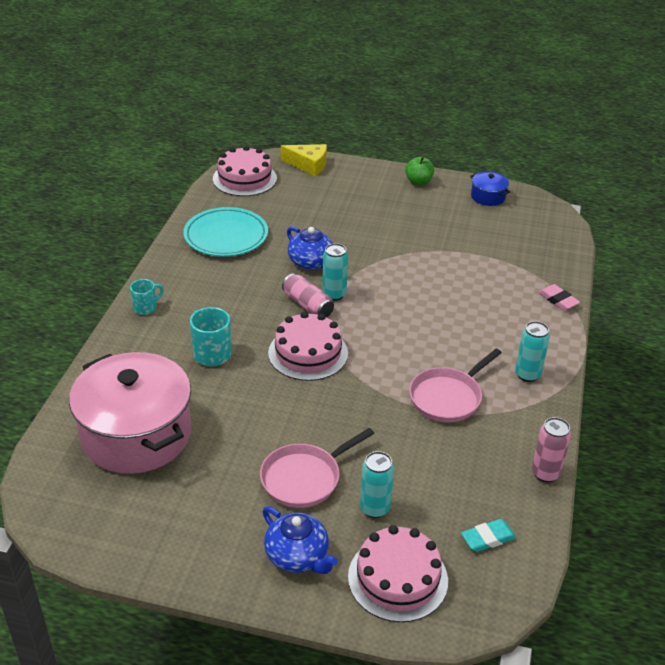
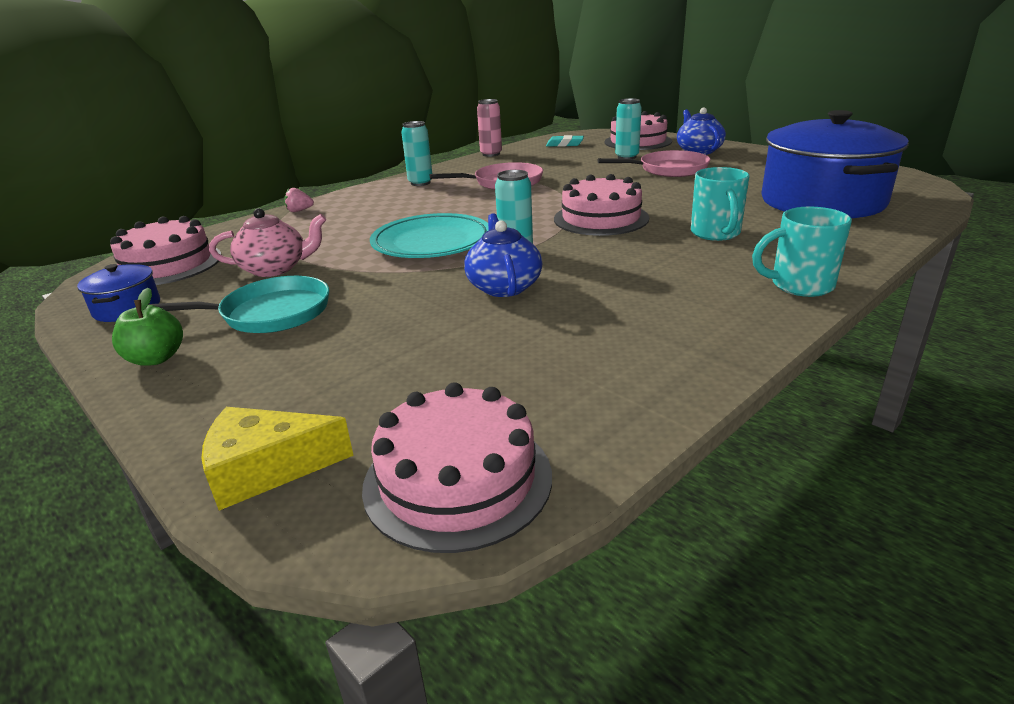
camera: 145 degrees left, 10 degrees down
pink pot [69,352,192,474] -> blue pot [761,110,909,219]
turquoise mug [130,279,164,315] -> turquoise mug [752,207,852,297], size x1.56
turquoise plate [183,207,268,257] -> turquoise plate moved to [370,213,488,258]
yellow cheese [281,144,327,176] -> yellow cheese turned 60 degrees counterclockwise [201,407,354,511]
pink can [282,273,334,317] -> none
pink eraser [538,284,580,311] -> pink strawberry [284,188,314,212]
none -> pink cake [110,216,222,285]
none -> turquoise pan [149,276,329,333]
none -> pink teapot [209,208,326,277]

